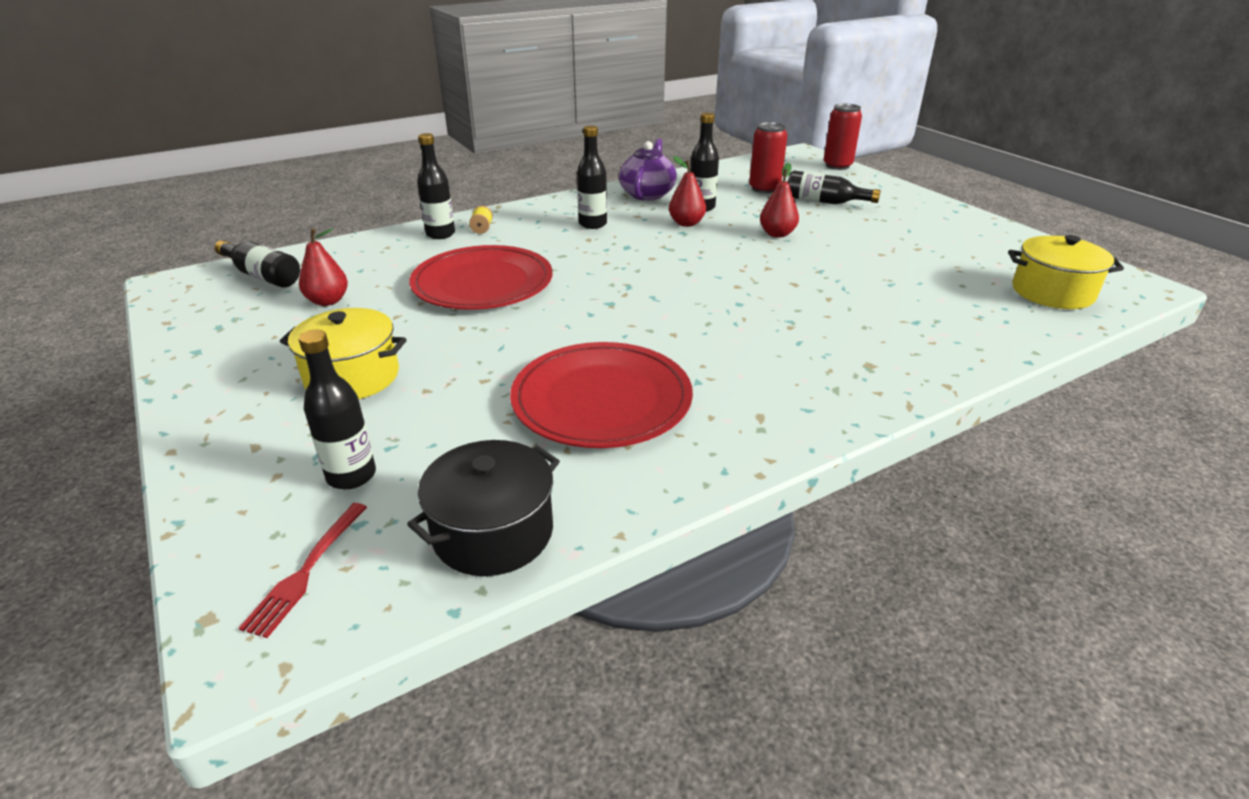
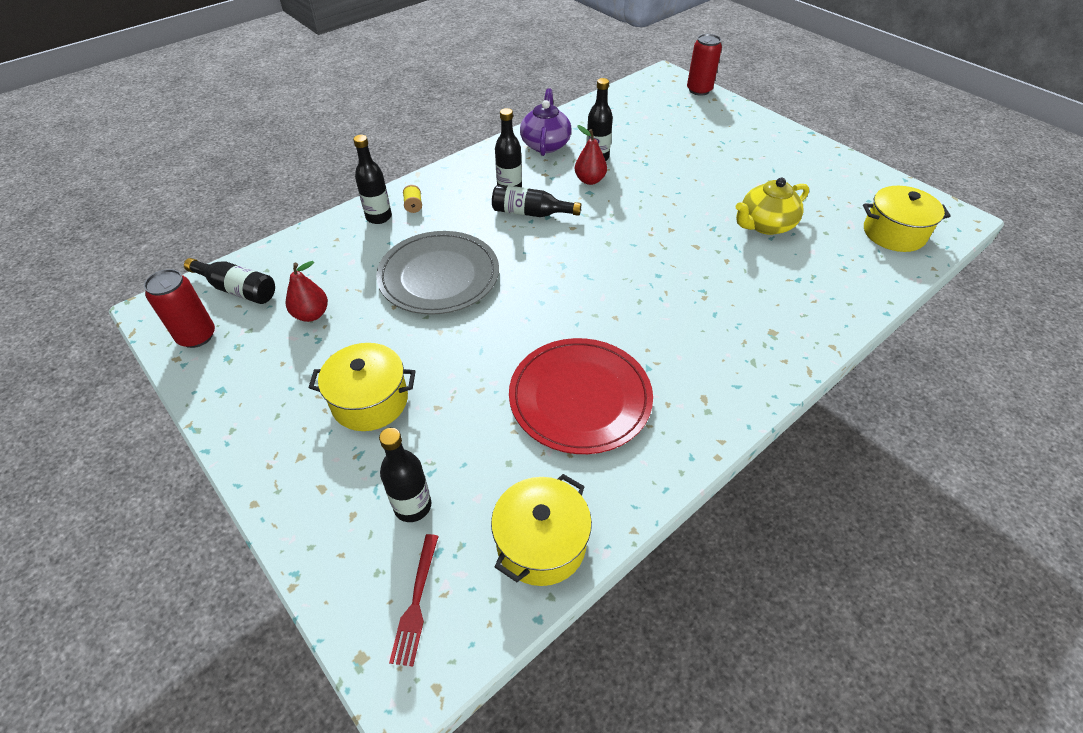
camera: 10 degrees left, 15 degrees up
black pot [407,440,560,576] -> yellow pot [491,474,592,586]
red plate [409,245,553,310] -> grey plate [376,231,499,315]
red can [749,122,787,193] -> red can moved to [144,269,215,348]
red pear [760,163,799,237] -> none
black bottle [787,170,881,204] -> black bottle moved to [492,184,581,217]
none -> yellow teapot [735,178,809,235]

